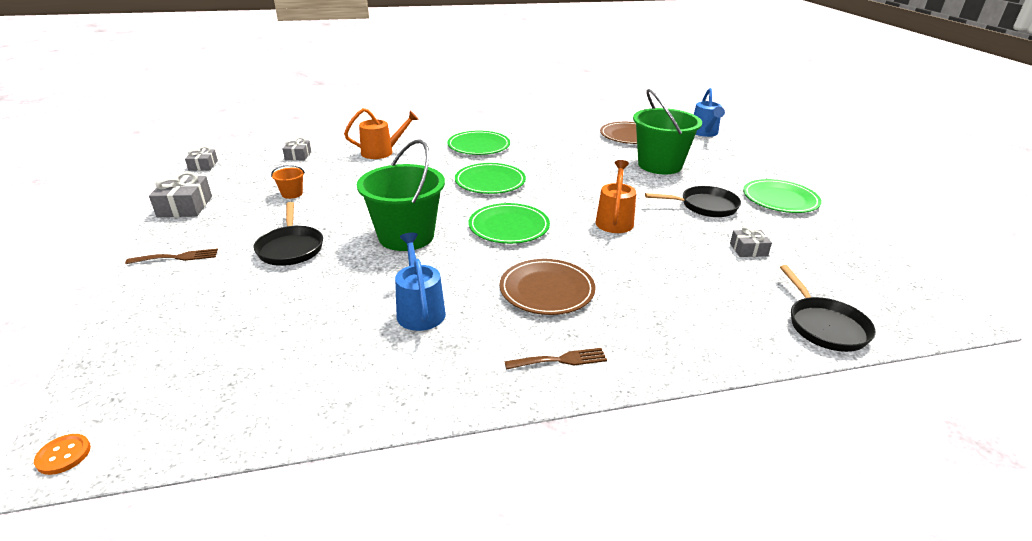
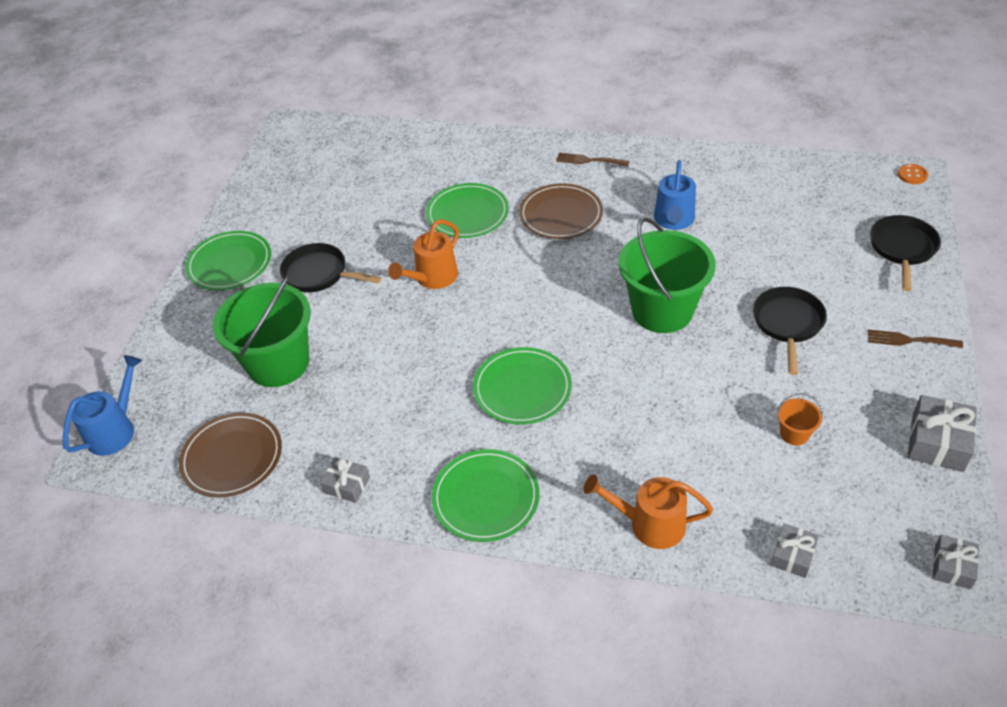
camera: 150 degrees left, 15 degrees up
green plate [469,203,550,244] -> green plate moved to [426,183,509,238]
grey gift [730,226,772,257] -> grey gift moved to [320,457,370,503]
black pan [780,265,876,352] -> black pan moved to [870,215,941,291]

